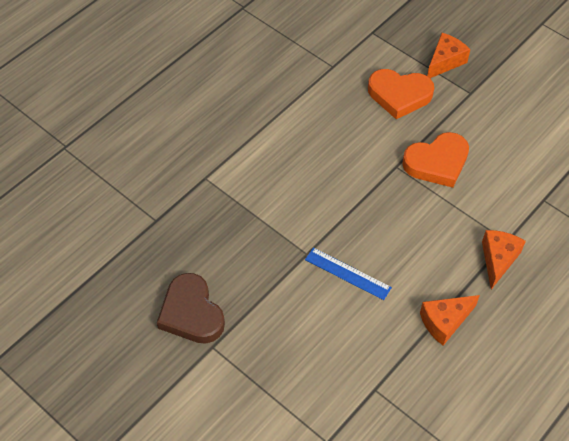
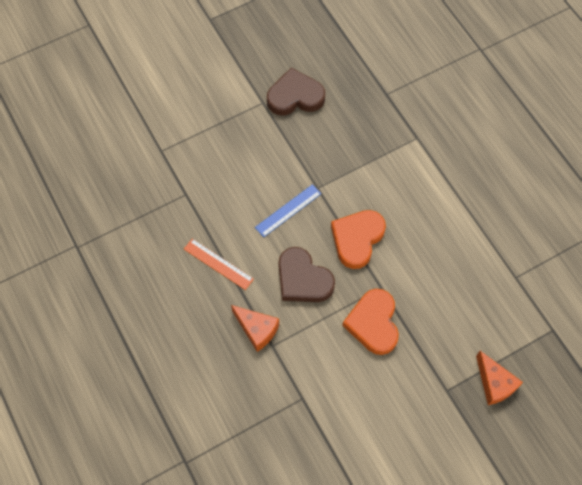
camera: 110 degrees right, 10 degrees up
orange heart [368,69,434,119] -> orange heart moved to [331,210,386,269]
orange cheese [420,295,480,346] -> orange ruler [184,239,254,290]
none -> brown heart [279,247,335,302]

